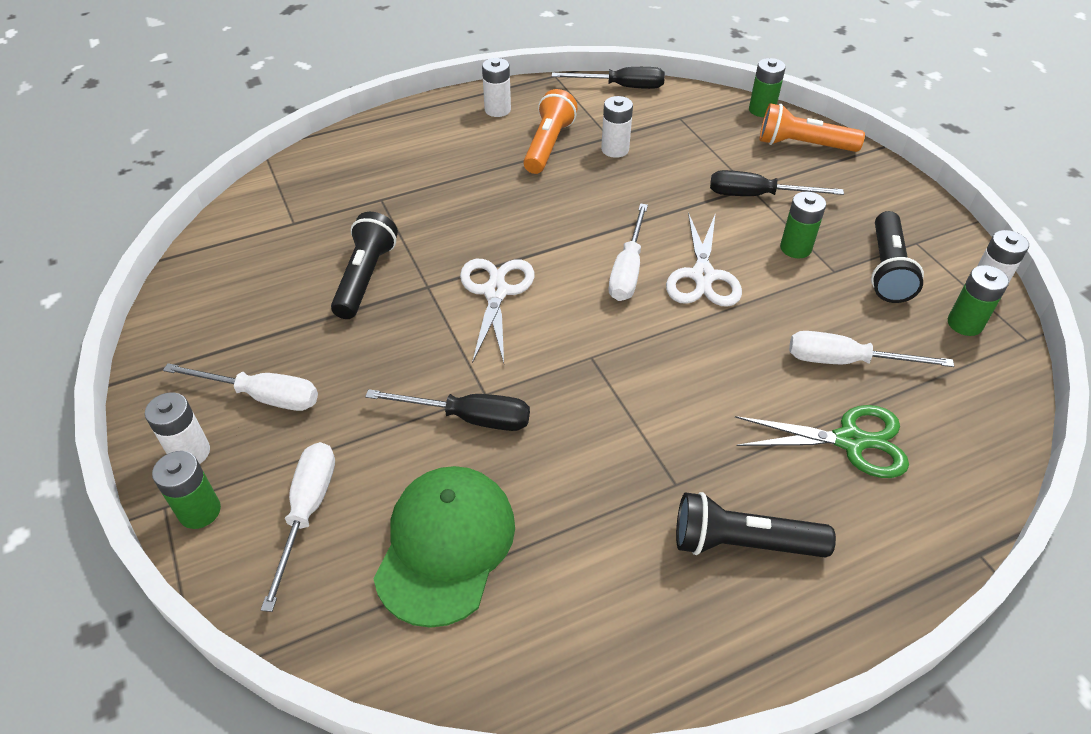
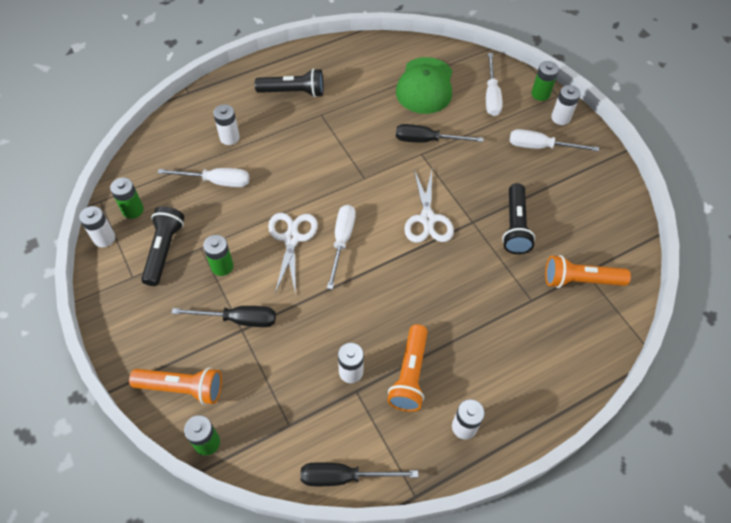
camera: 175 degrees right, 10 degrees up
green scissors [735,405,909,478] -> white battery [213,104,240,145]
none -> orange flashlight [545,255,631,288]

